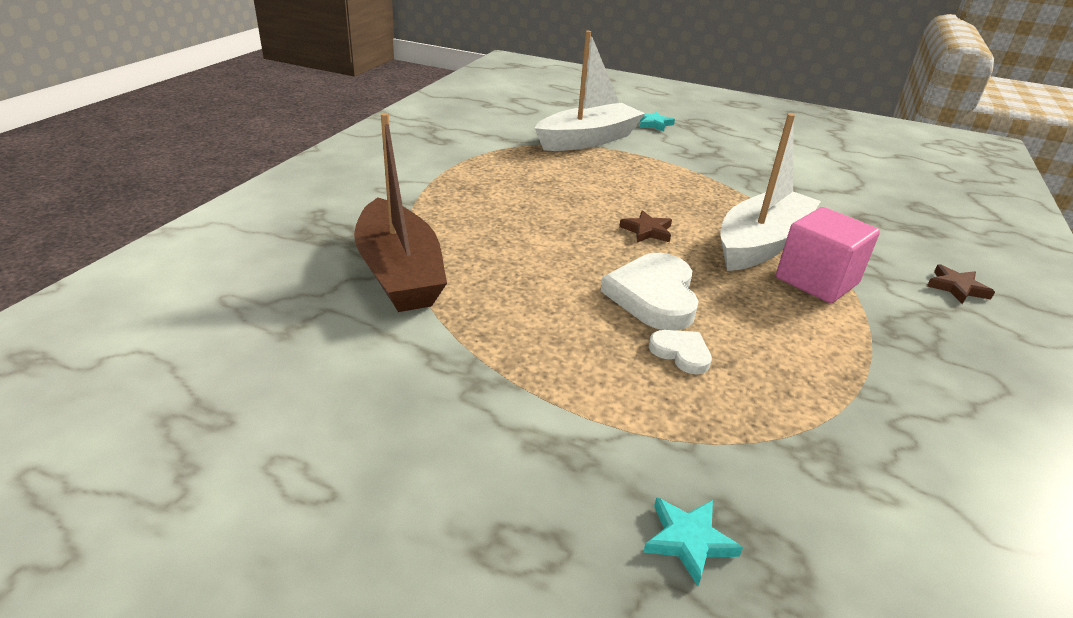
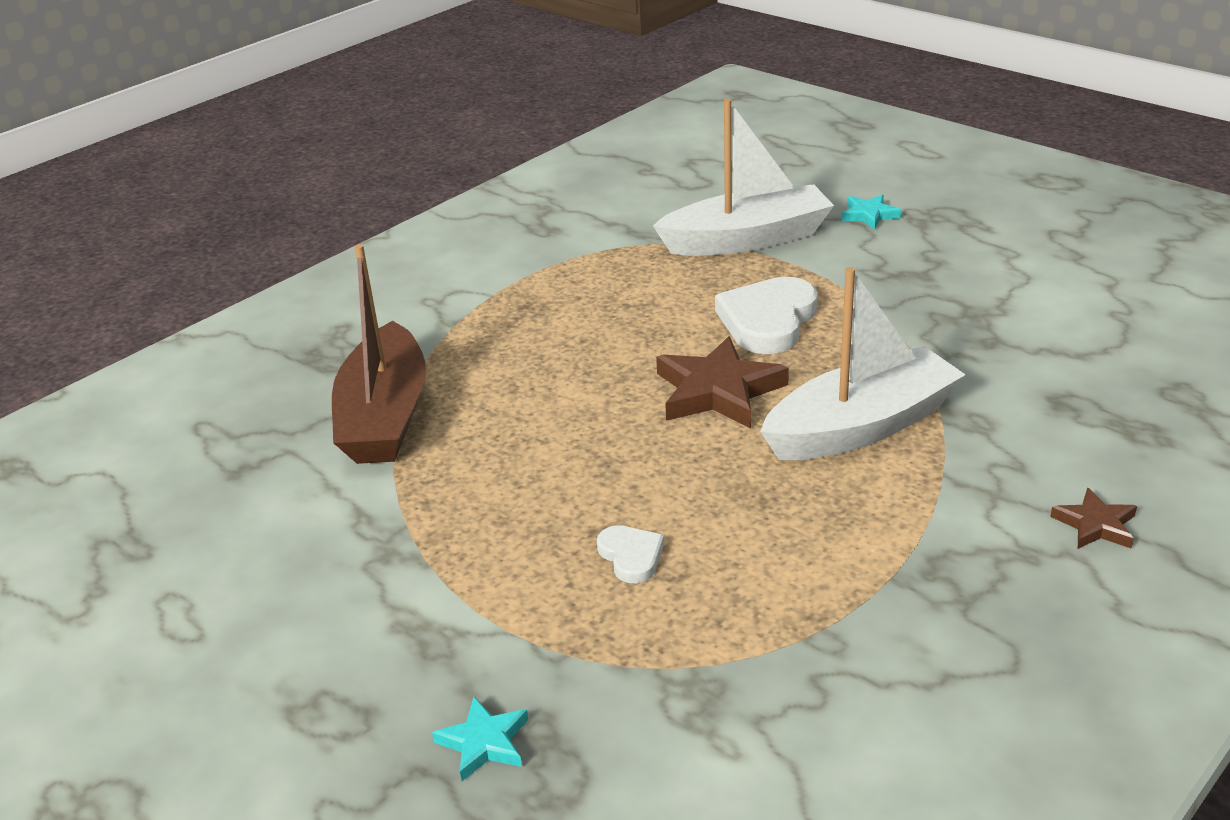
camera: 25 degrees right, 0 degrees up
white heart [601,253,699,331] -> white heart moved to [715,277,818,354]
brown star [619,210,672,242] -> brown star [656,336,789,429], size x1.88
pink cube [776,207,880,303] -> none

